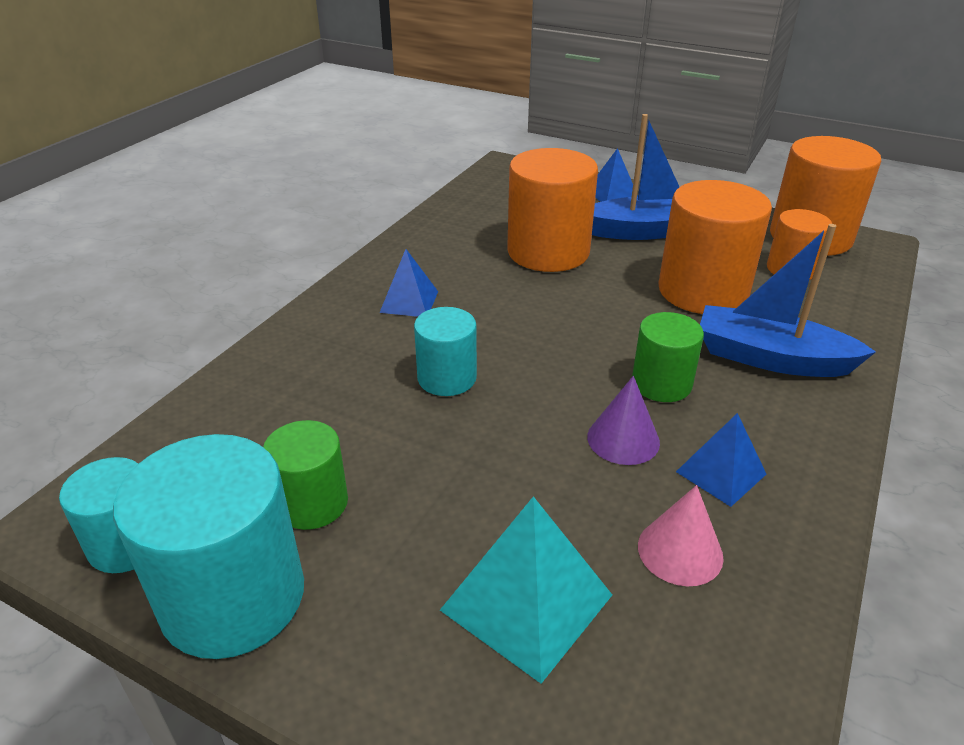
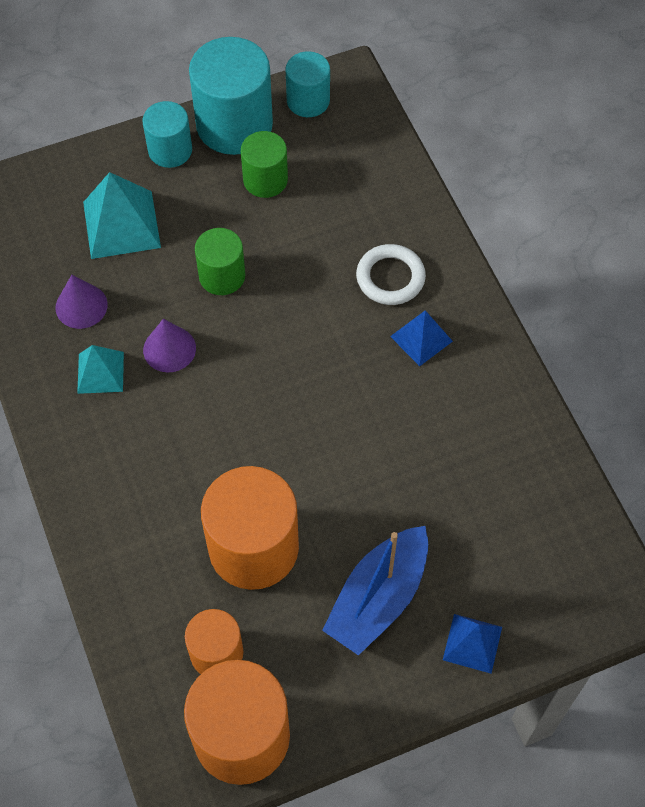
camera: 130 degrees right, 25 degrees up
turquoise cylinder [414,307,477,396] -> turquoise cylinder moved to [142,101,192,168]
orange cylinder [507,148,598,272] -> none
green cylinder [632,312,704,402] -> green cylinder moved to [195,228,245,295]
pink cone [638,485,724,586] -> purple cone [56,275,108,329]
blue pyramid [676,413,766,507] -> turquoise pyramid [77,345,124,394]
blue boat [700,224,876,377] -> none
none -> white ring [356,244,426,305]

